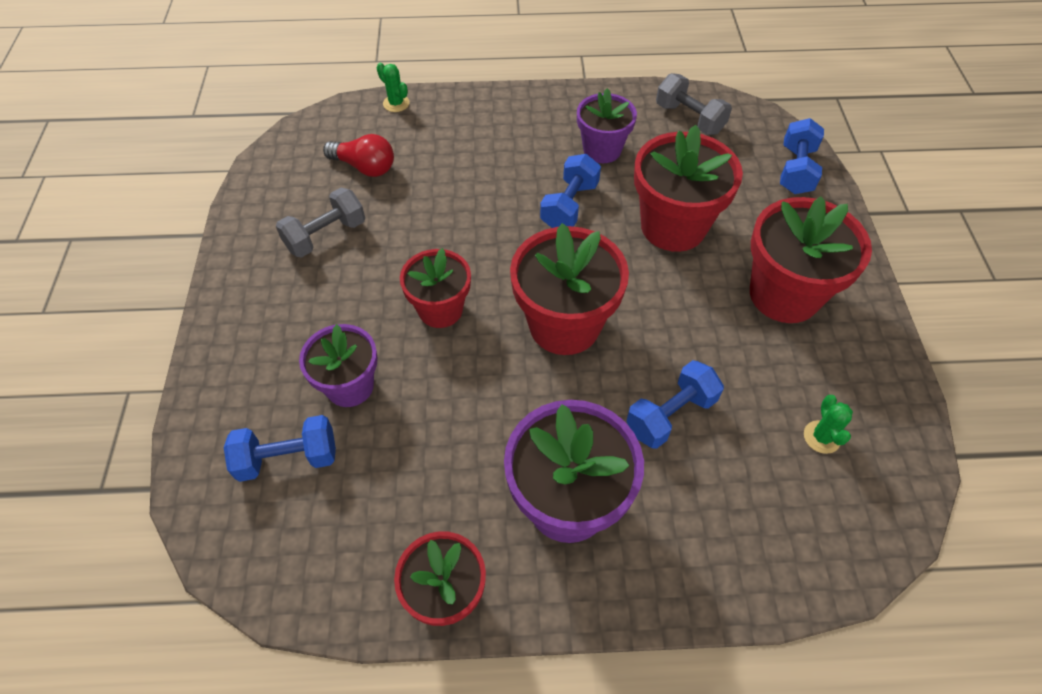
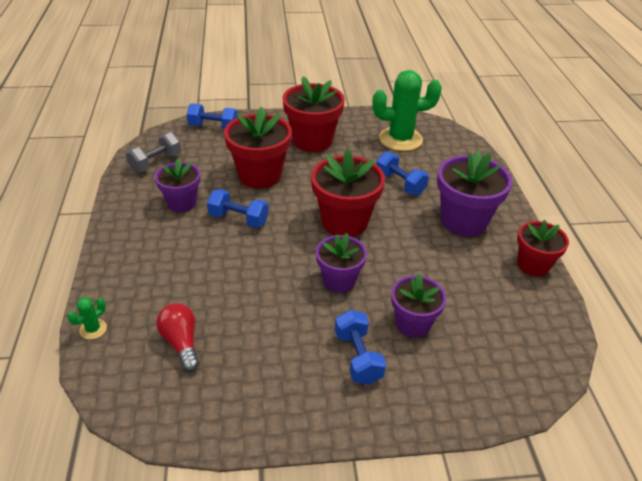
camera: 95 degrees left, 15 degrees down
blue dumbbell [224,415,336,482] -> blue dumbbell moved to [335,310,386,385]
grey dumbbell [276,188,365,258] -> none
red light bulb [323,134,394,177] -> red light bulb turned 45 degrees counterclockwise [156,303,199,372]
red flower pot [400,248,471,328] -> purple flower pot [316,233,367,293]
green cactus [804,395,853,454] -> green cactus [372,70,442,151], size x2.42

